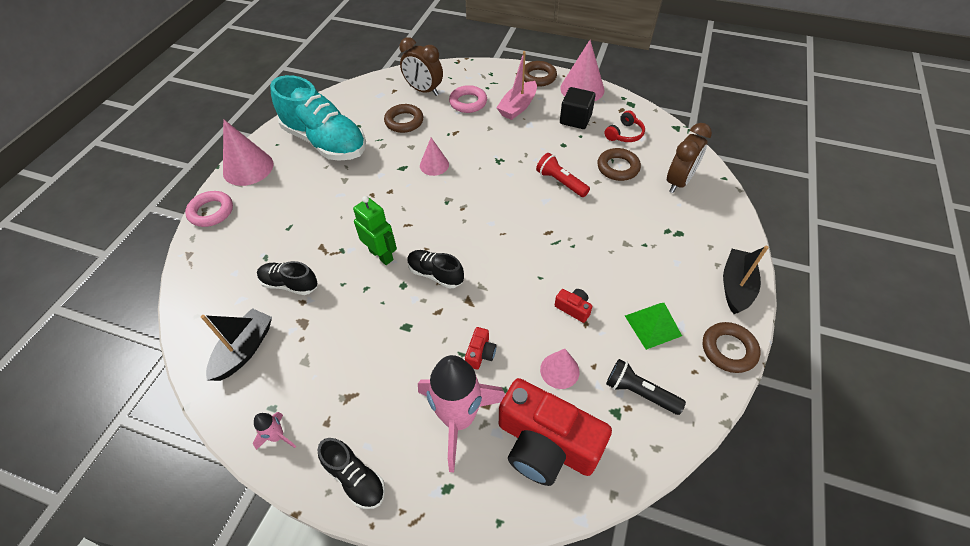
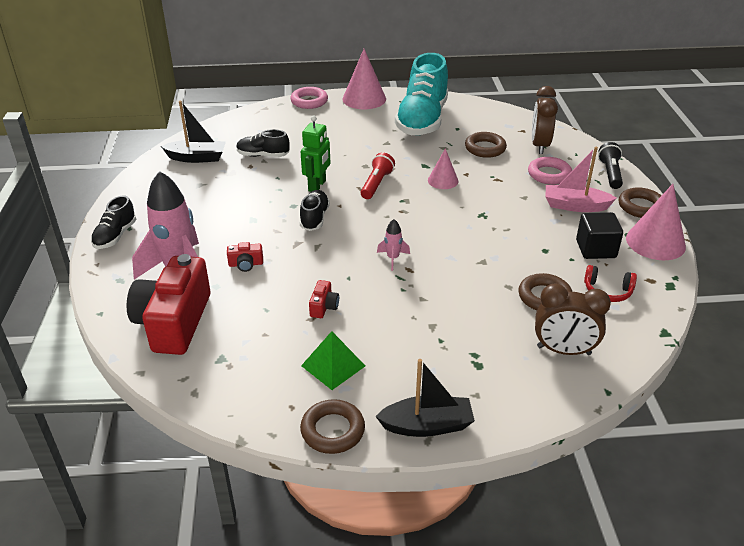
camera: 65 degrees right, 15 degrees down
pink rocket [253,412,296,450] -> pink rocket moved to [377,219,410,271]
black shoe [257,261,317,295] -> black shoe turned 75 degrees counterclockwise [236,129,290,157]
red flashlight [536,153,590,197] -> red flashlight moved to [361,152,395,199]
pink cone [540,349,580,389] -> none
black flashlight [606,359,686,415] -> black flashlight moved to [598,142,623,189]

